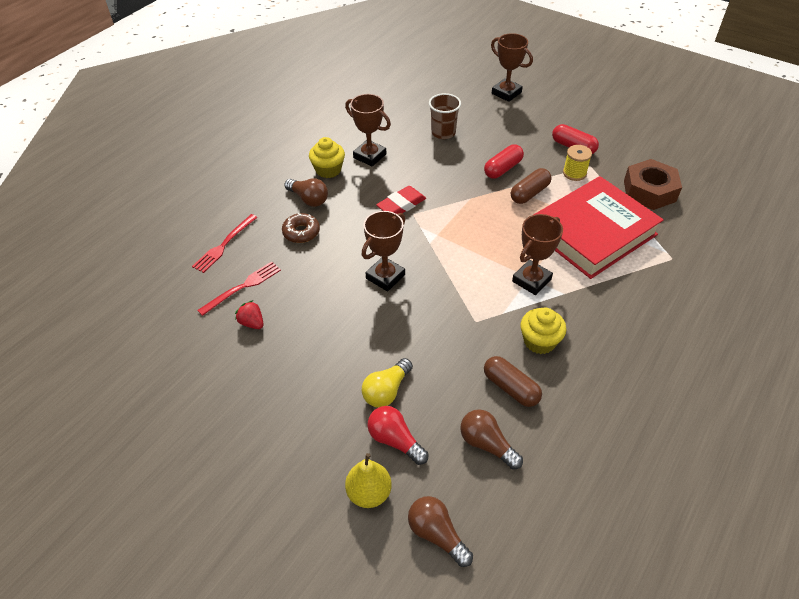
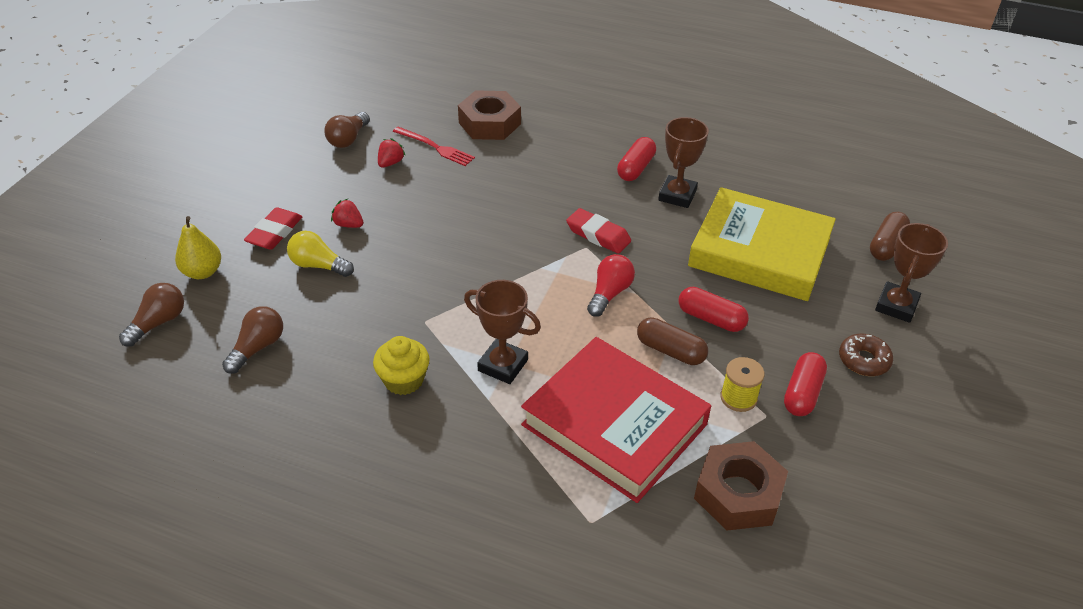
camera: 75 degrees right, 5 degrees down
red fork [192,214,258,273] -> brown nut [458,90,521,140]
brown donut [282,213,320,243] -> brown donut moved to [839,334,893,376]
brown light bulb [284,178,328,207] -> brown light bulb moved to [324,112,370,148]
yellow cupcake [309,137,345,178] -> red capsule [617,137,656,181]
brown trophy [362,211,405,291] -> none
red light bulb [367,406,428,465] -> red light bulb moved to [587,254,635,317]
brown cup [429,93,461,139] -> yellow book [688,187,836,301]
brown capsule [484,356,542,407] -> brown capsule moved to [870,212,910,261]
none -> red eraser [244,207,302,250]
none -> red strawberry [331,199,363,228]

